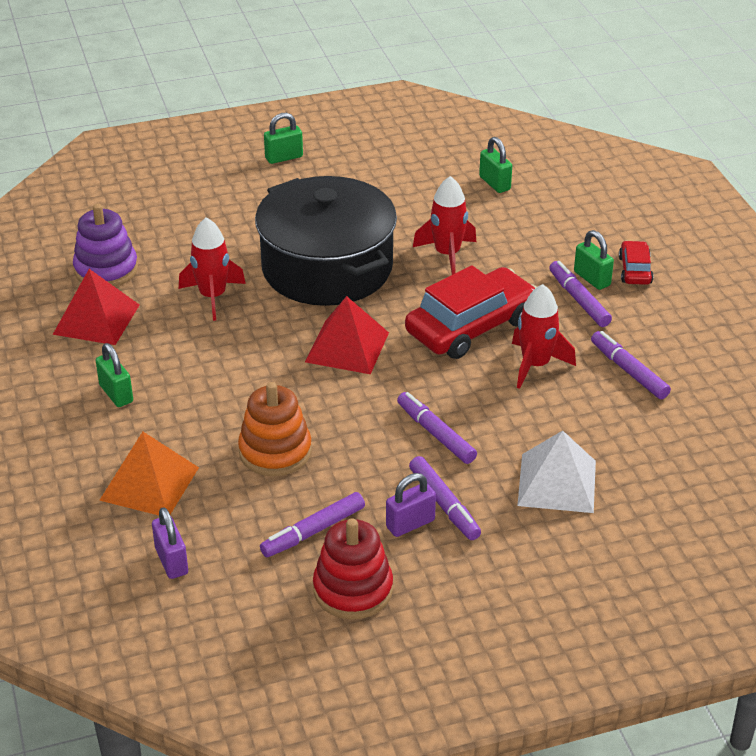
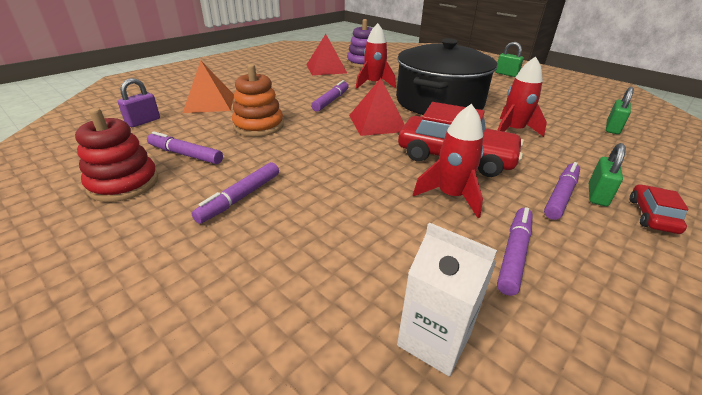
camera: 60 degrees right, 5 degrees down
green padlock [96,343,133,407] -> none
purple padlock [386,473,436,537] -> none
purple marker [397,392,477,464] -> purple marker moved to [311,80,349,112]
white pyramid [517,431,596,513] -> none
red car [619,241,653,285] -> red car turned 45 degrees counterclockwise [630,184,689,234]
none -> white carton [397,223,497,377]

